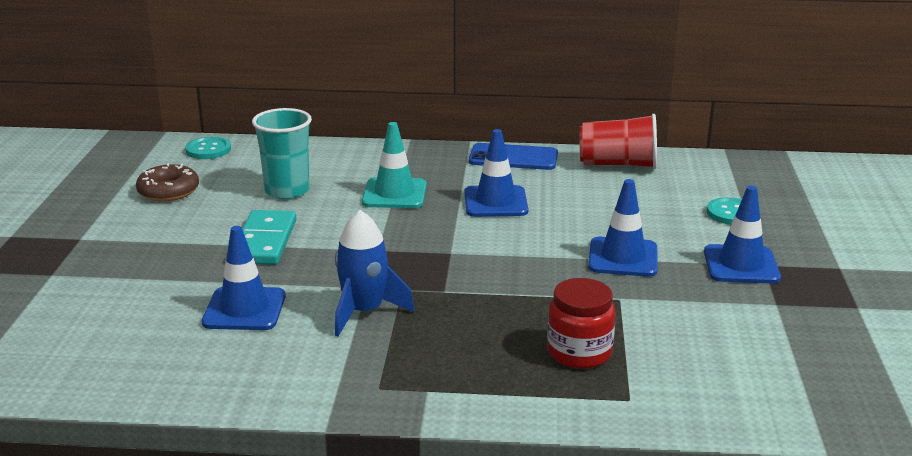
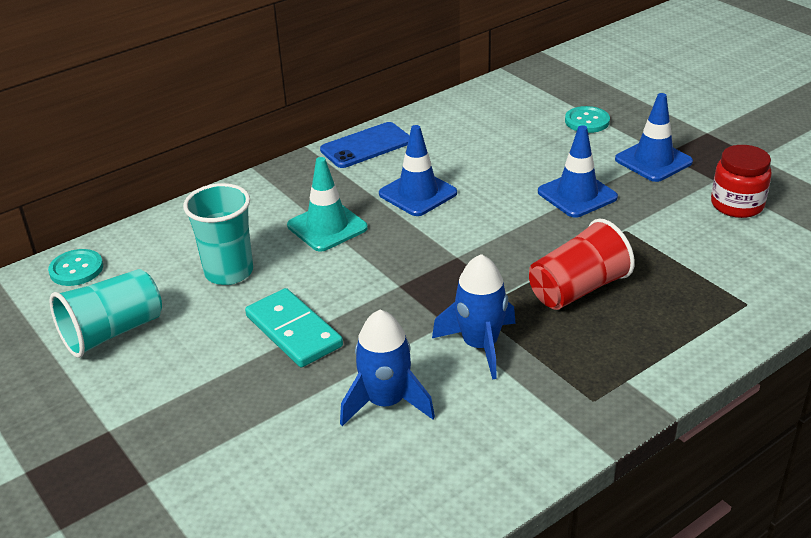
camera: 40 degrees left, 10 degrees up
brown donut [136,163,199,201] -> turquoise cup [49,269,162,358]
blue traffic cone [202,226,286,330] -> blue rocket [340,310,435,426]
red jar [547,278,616,369] -> red jar moved to [711,145,772,218]
red cup [579,114,657,169] -> red cup moved to [529,218,635,310]

